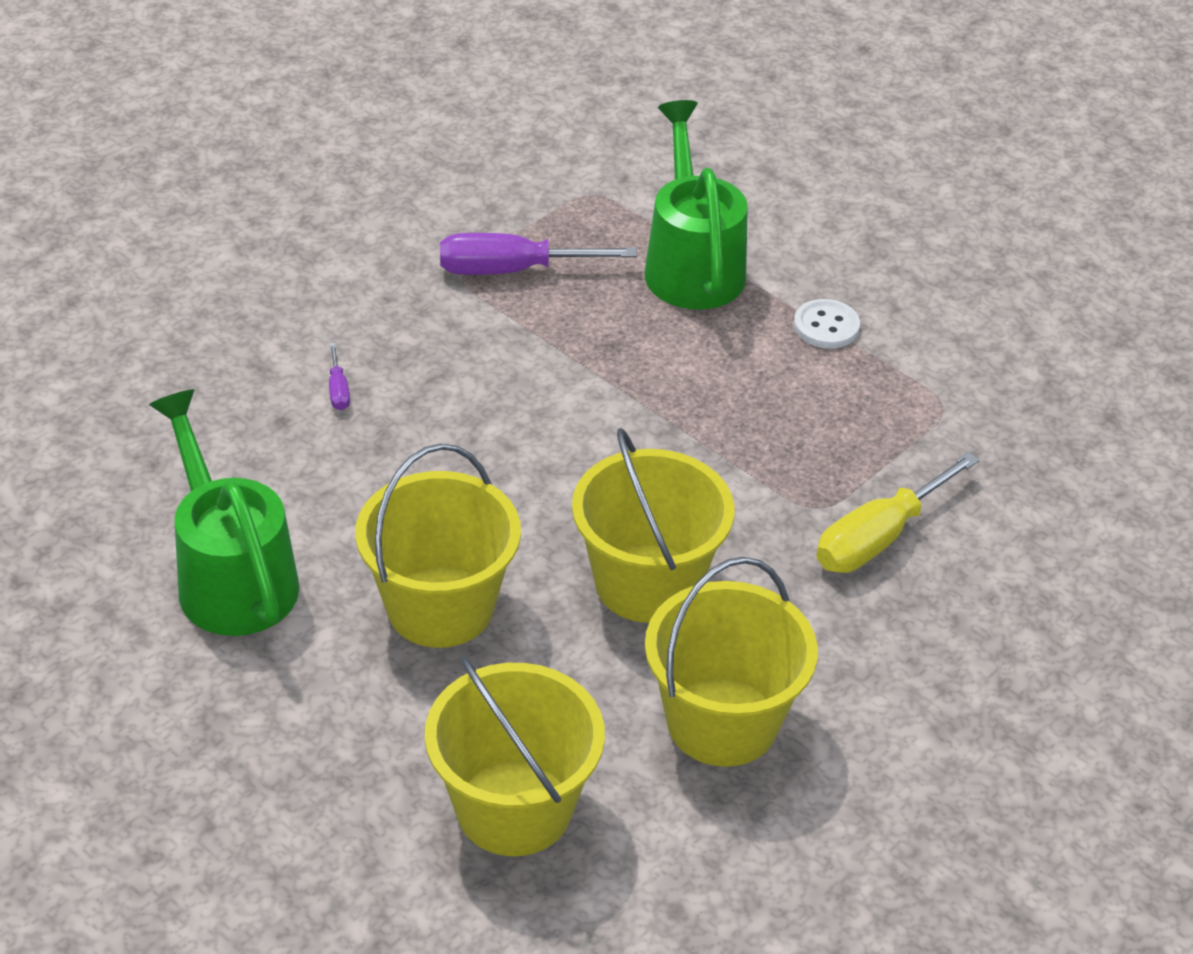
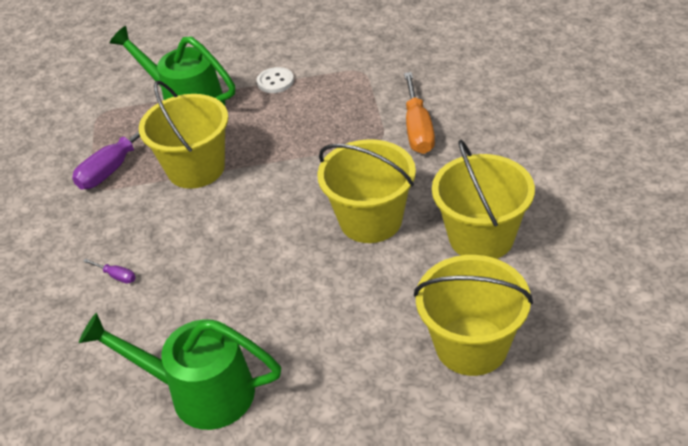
camera: 45 degrees left, 0 degrees up
yellow bucket [355,443,521,648] -> yellow bucket moved to [139,81,228,189]
yellow screwdriver [816,452,979,573] -> orange screwdriver [404,72,435,154]

